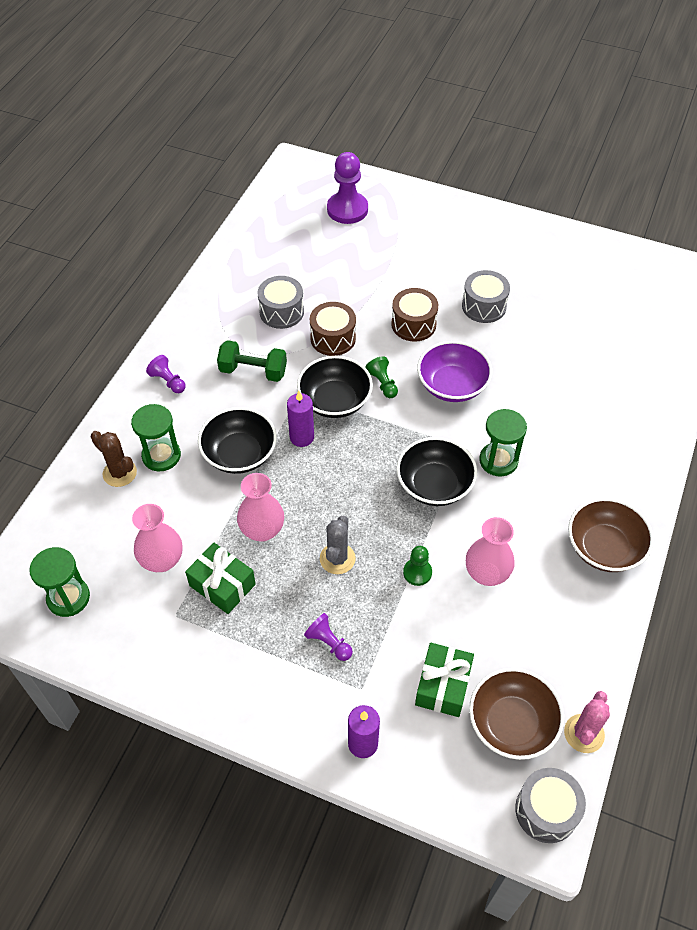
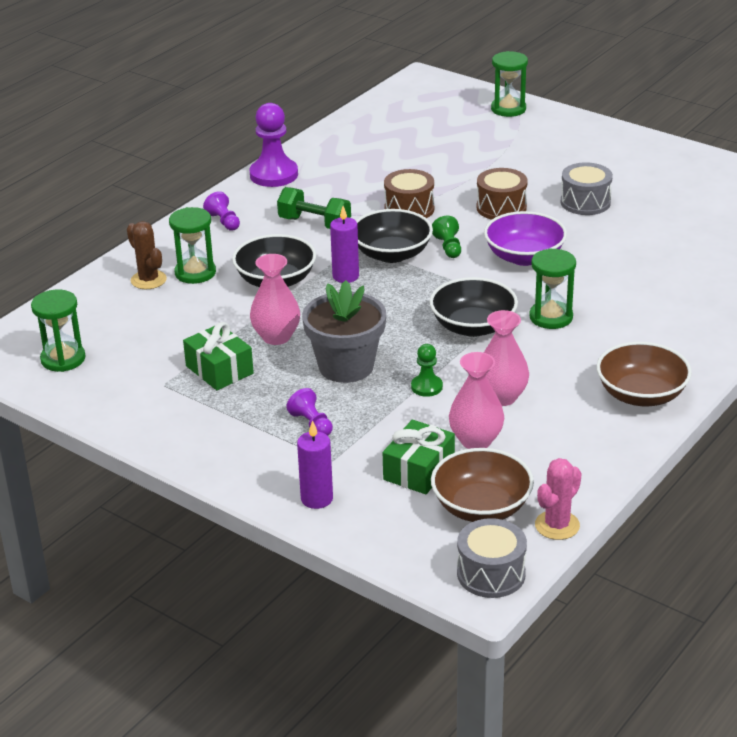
camera: 15 degrees right, 20 degrees down
pink vase [132,504,183,572] -> pink vase moved to [449,352,504,449]
grey drum [257,276,304,329] -> none
grey cactus [320,516,356,574] -> grey flower pot [302,280,386,383]
purple pawn [327,152,368,224] -> purple pawn moved to [249,103,298,187]
none -> green hourglass [491,51,528,117]

